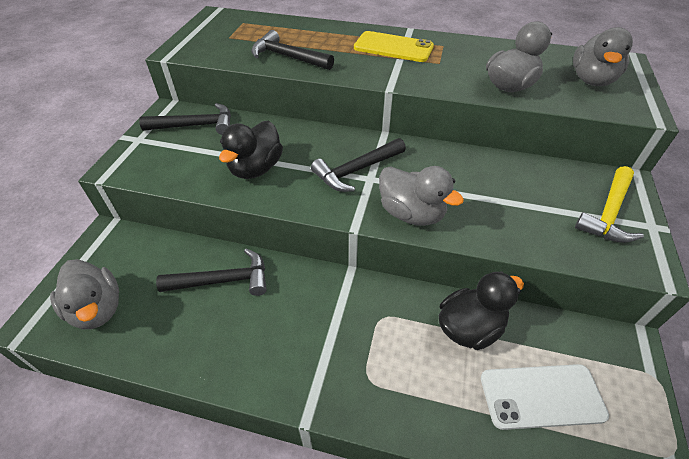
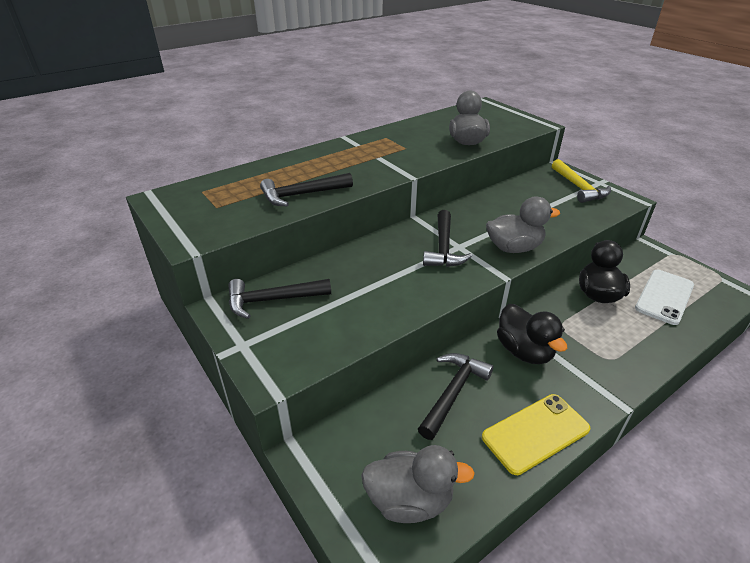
camera: 50 degrees left, 10 degrees down
black hammer [139,103,231,135] -> black hammer turned 135 degrees counterclockwise [228,279,331,319]
black duck [219,120,283,179] -> black duck moved to [497,304,567,364]
yellow phone [354,31,434,62] -> yellow phone moved to [482,394,590,475]
grey duck [573,27,633,86] -> none

